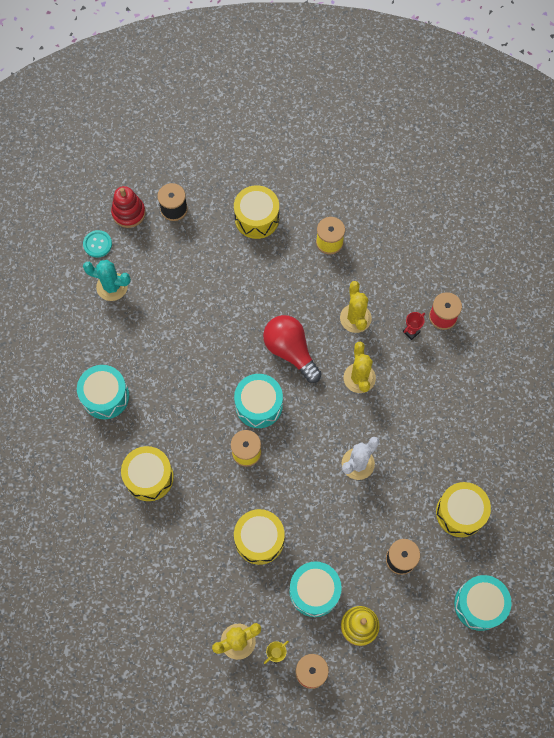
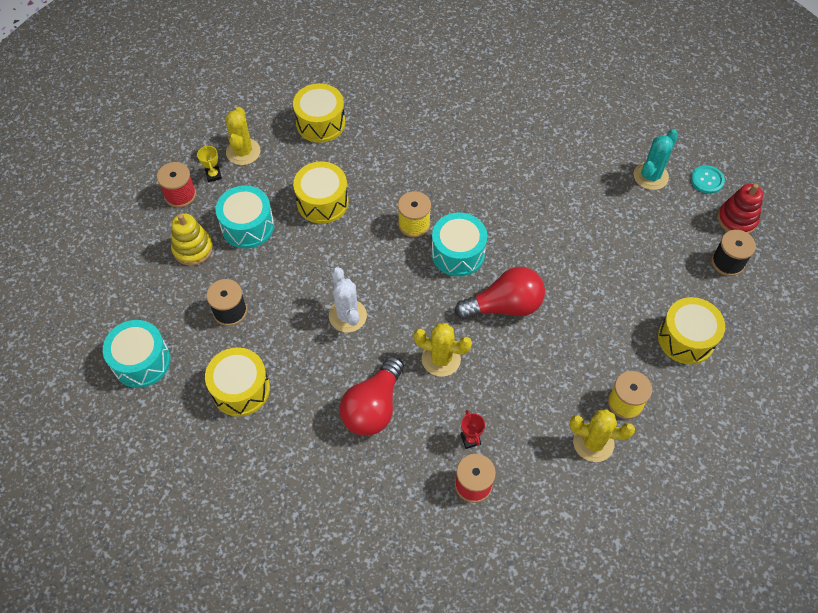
camera: 115 degrees right, 10 degrees down
turquoise drum [77,365,129,419] -> none
yellow drum [121,446,174,501] -> yellow drum moved to [293,83,345,143]
yellow cactus [340,281,372,333] -> yellow cactus moved to [569,409,635,462]
none -> red light bulb [339,356,404,436]

